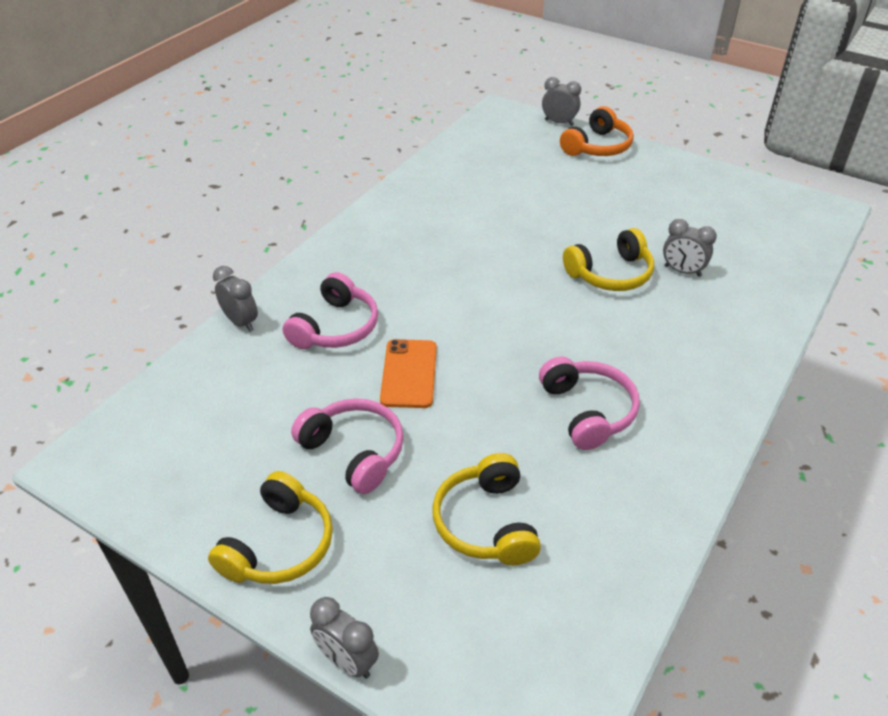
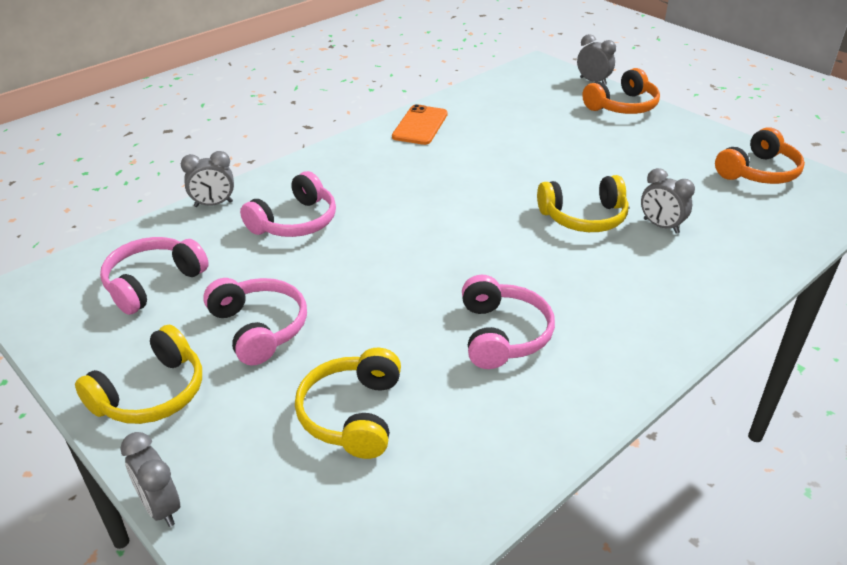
camera: 15 degrees right, 5 degrees down
grey clock [213,266,258,332] -> grey clock turned 105 degrees clockwise [181,151,234,207]
orange phone [380,339,437,408] -> orange phone moved to [392,104,448,145]
none -> pink headphones [100,237,209,315]
none -> orange headphones [715,127,805,184]

